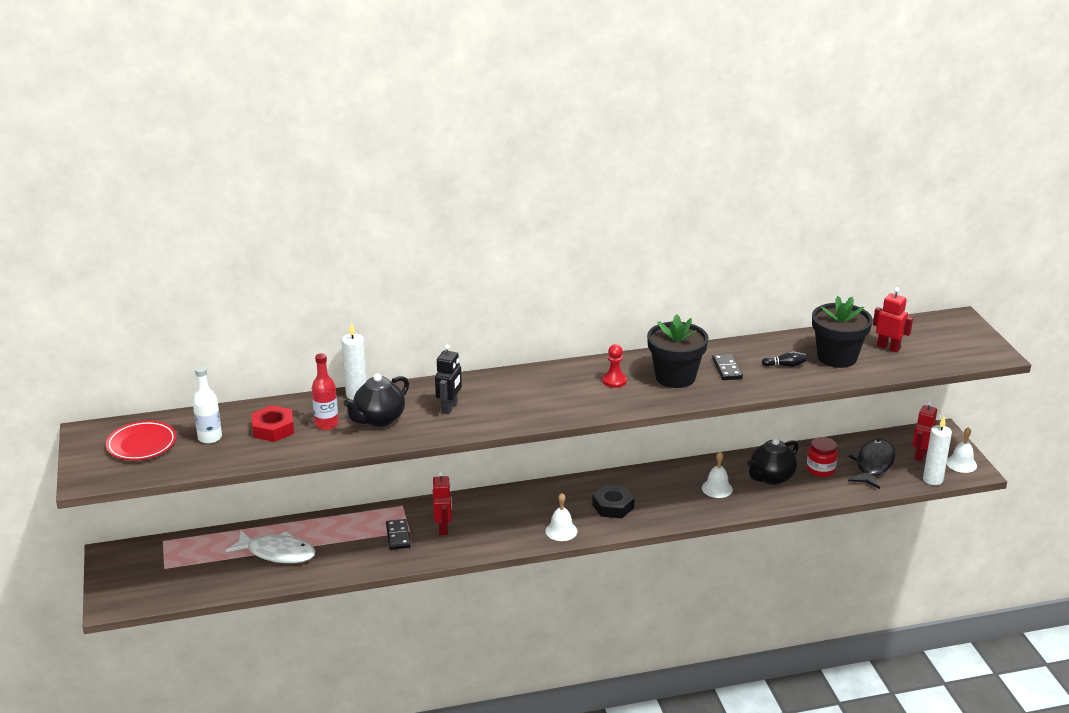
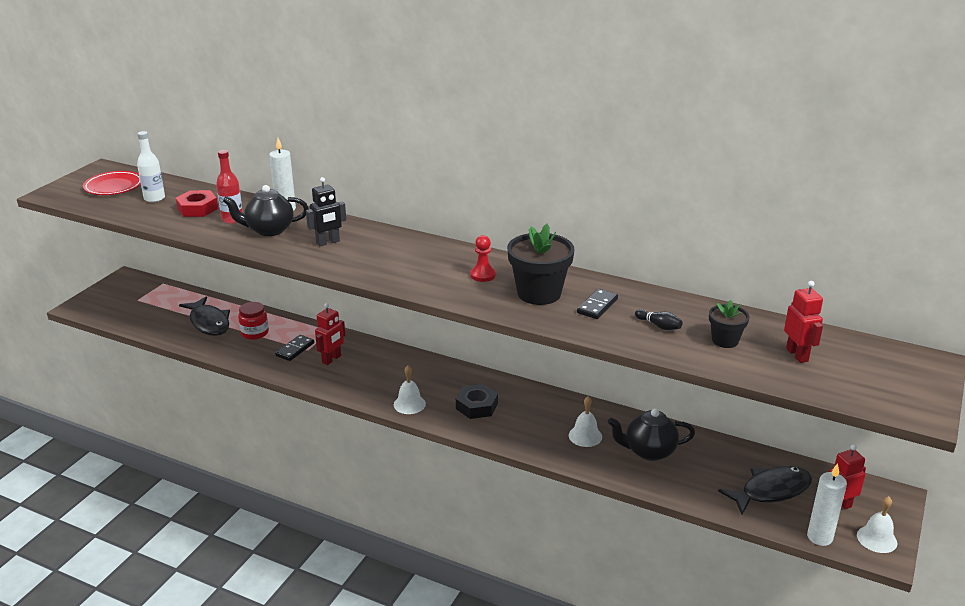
camera: 40 degrees right, 0 degrees up
white fish [225,530,315,563] -> black fish [179,296,230,336]
red jar [807,437,838,477] -> red jar moved to [238,302,269,340]
black flower pot [812,296,873,368] -> black flower pot [709,300,750,348], size x0.55

